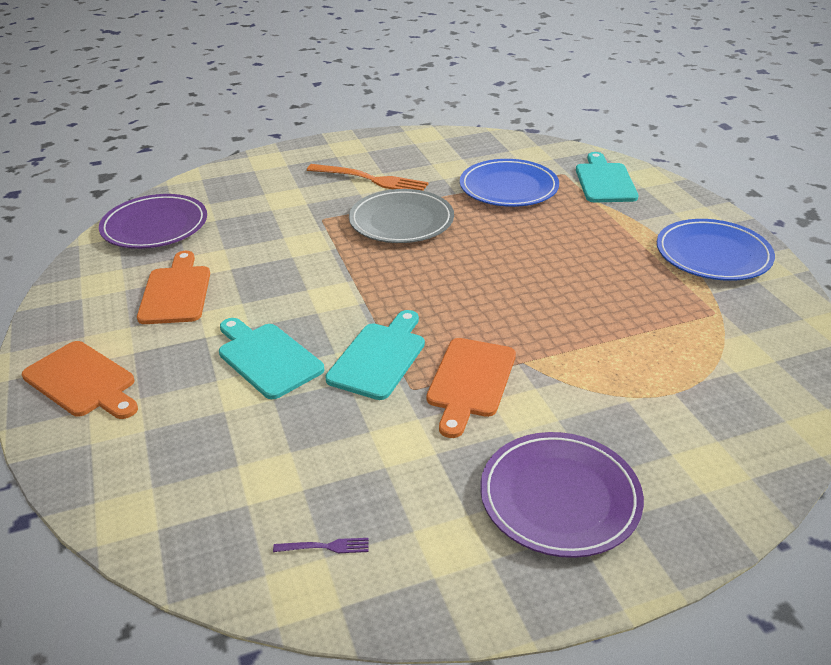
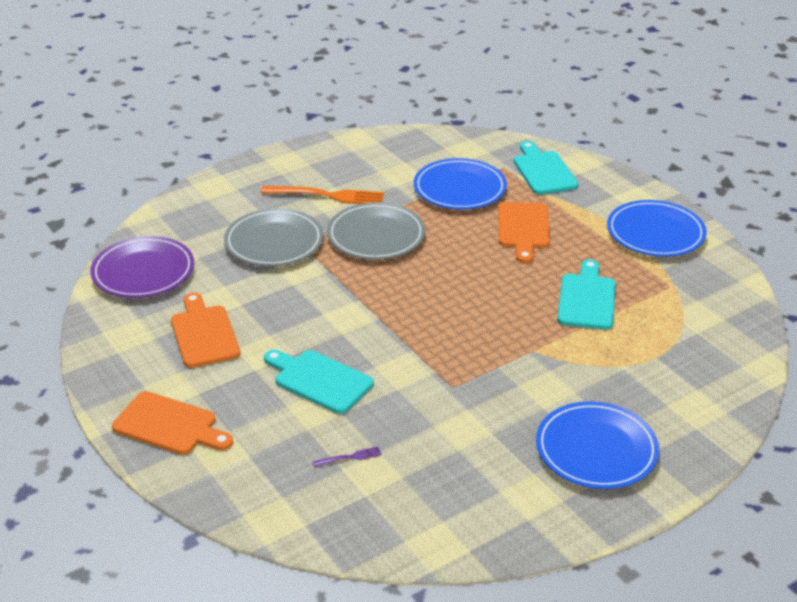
camera: 15 degrees left, 0 degrees up
purple fork [273,538,369,553] -> purple fork moved to [313,447,382,467]
turquoise cutting board [325,310,425,400] -> turquoise cutting board moved to [557,259,616,330]
orange cutting board [427,338,516,438] -> orange cutting board moved to [498,202,550,263]
purple plate [480,432,644,558] -> blue plate [536,401,659,489]
none -> grey plate [224,208,323,266]

